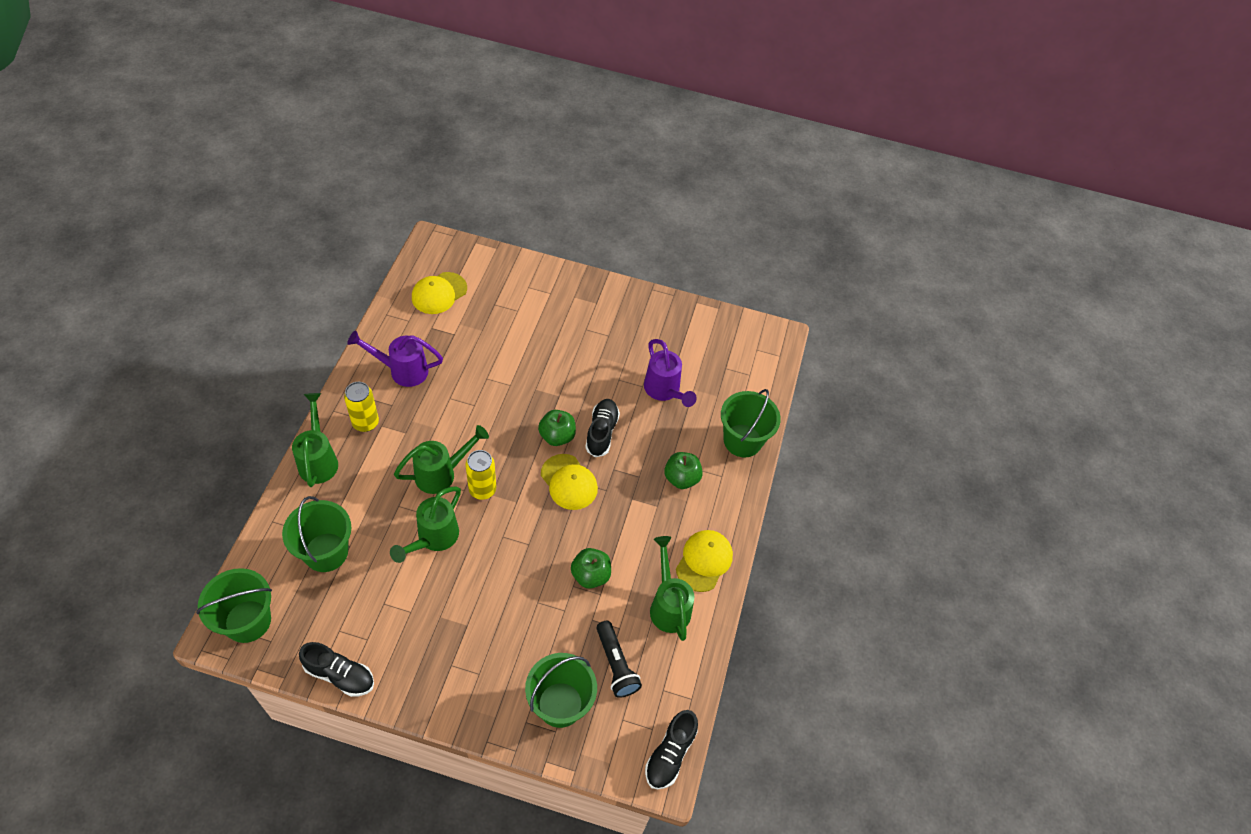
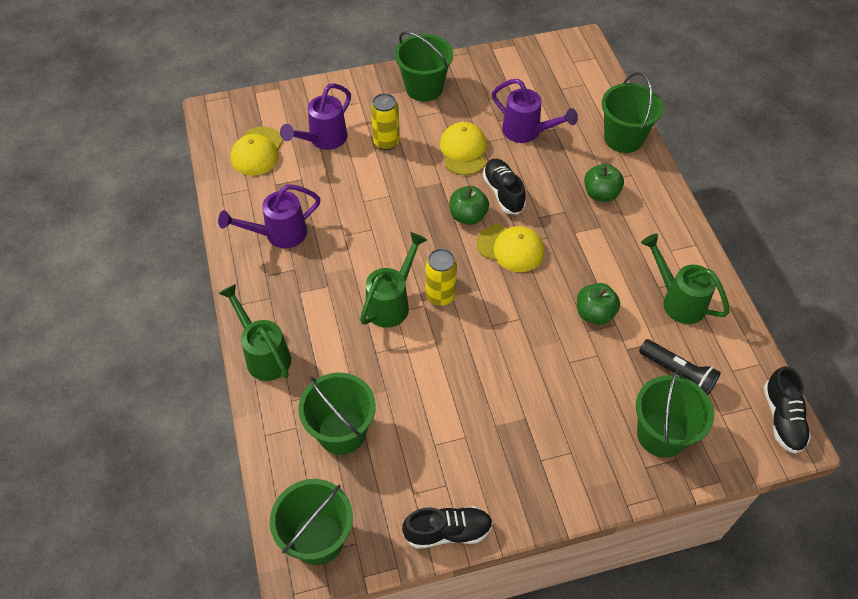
camera: 25 degrees left, 0 degrees up
yellow can [344,382,379,432] -> yellow can moved to [371,93,400,150]
green watering can [390,486,461,563] -> none
yellow cap [676,530,733,592] -> yellow cap moved to [440,122,487,175]
none -> purple watering can [280,83,351,150]
none -> green bucket [395,31,453,102]

